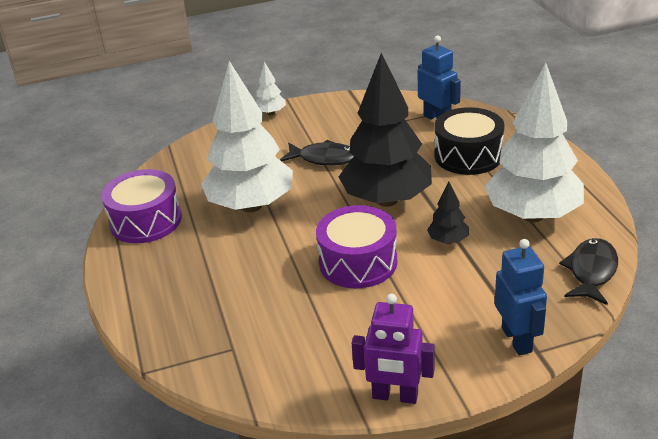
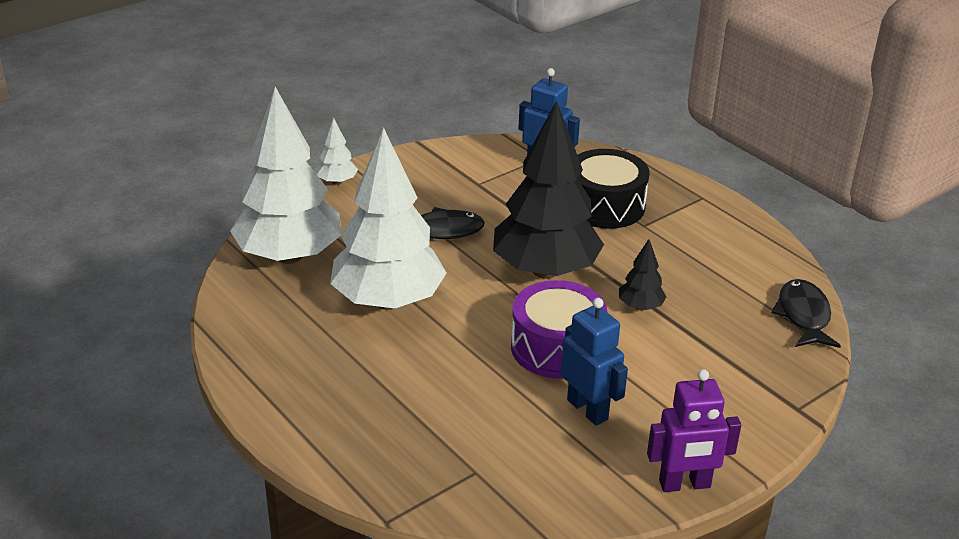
camera: 25 degrees left, 0 degrees up
purple drum [101,169,182,243] -> none
white tree [484,63,584,222] -> white tree moved to [230,87,341,264]
blue robot [495,239,547,355] -> blue robot moved to [561,298,628,426]

